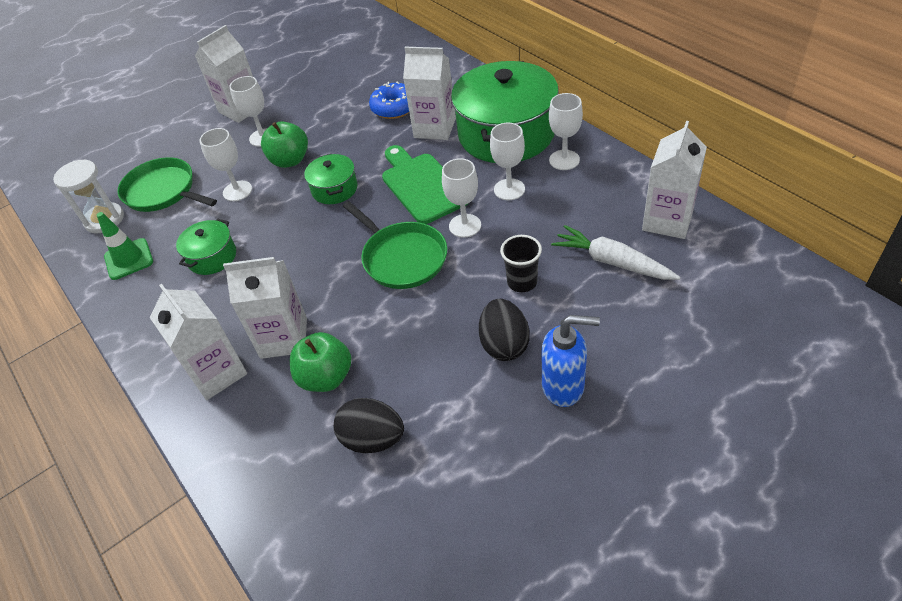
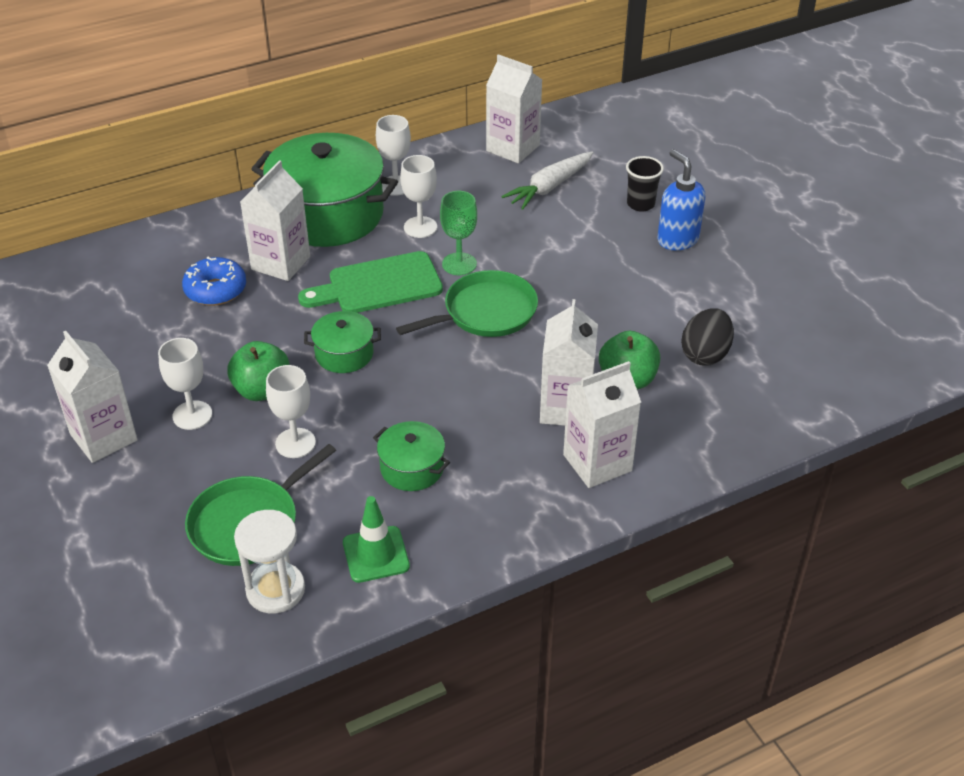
camera: 85 degrees left, 5 degrees down
white goblet [442,158,481,238] -> green goblet [440,191,477,275]
black egg [479,299,529,361] -> none
black cup [500,235,542,292] -> black cup moved to [626,156,664,212]
blue soap dispenser [542,315,600,407] -> blue soap dispenser turned 45 degrees counterclockwise [657,149,705,250]

